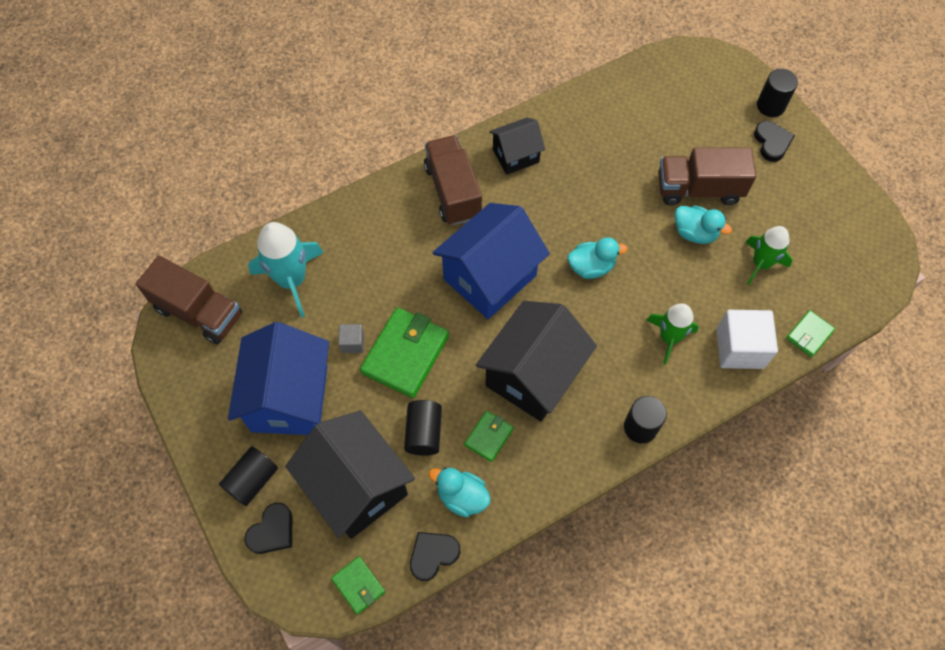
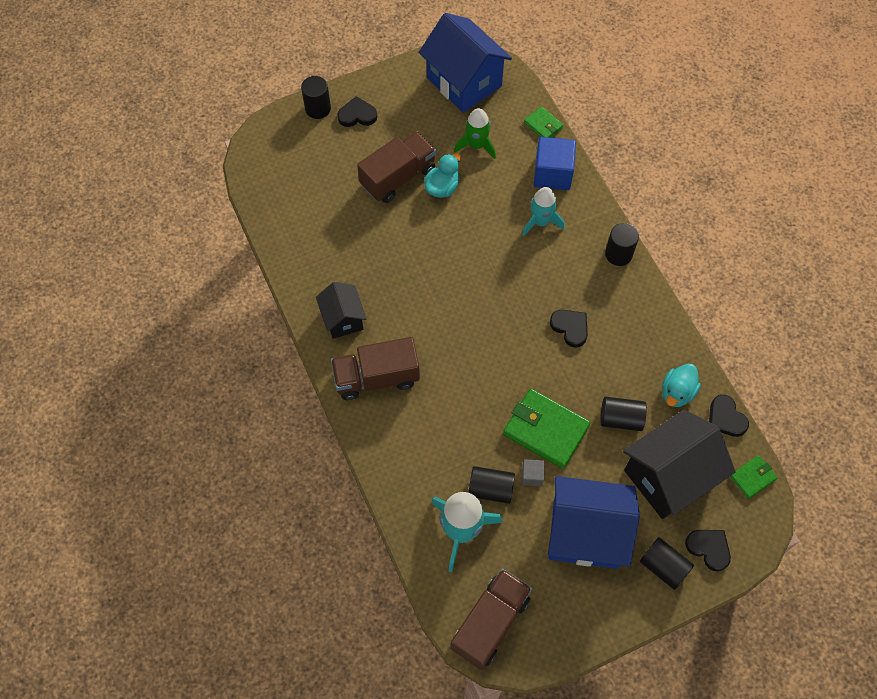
camera: 85 degrees left, 0 degrees up
blue house [432,203,550,319] -> blue house moved to [419,13,512,113]
green wallet [464,411,514,462] -> none
black house [476,301,597,421] -> black heart [550,310,588,348]
turquoise duck [567,237,628,279] -> none
green rocket [646,303,699,365] -> turquoise rocket [522,187,565,237]
brown truck [658,147,756,205] -> brown truck turned 135 degrees counterclockwise [357,132,436,203]
white cube [716,310,778,369] -> blue cube [534,137,576,190]
none -> black cylinder [468,466,515,504]

